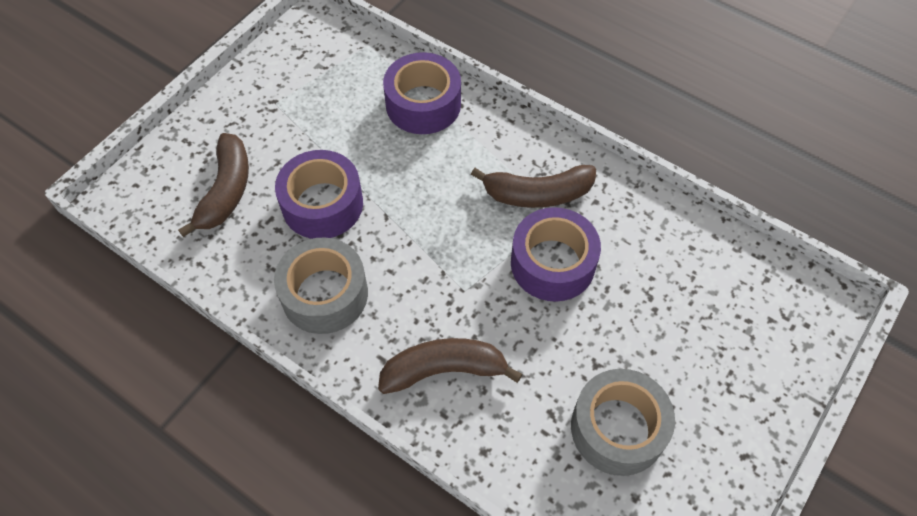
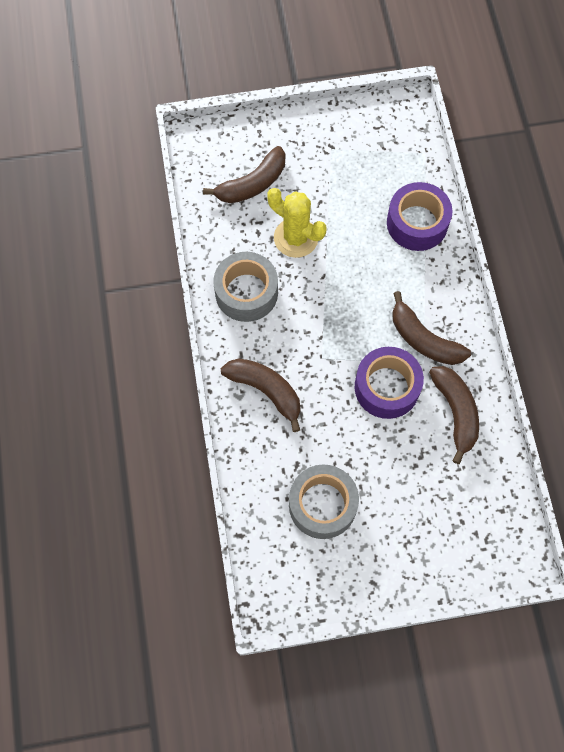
camera: 45 degrees right, 10 degrees up
purple tape [275,150,363,239] -> yellow cactus [267,188,326,258]
none -> brown banana [429,366,479,464]

